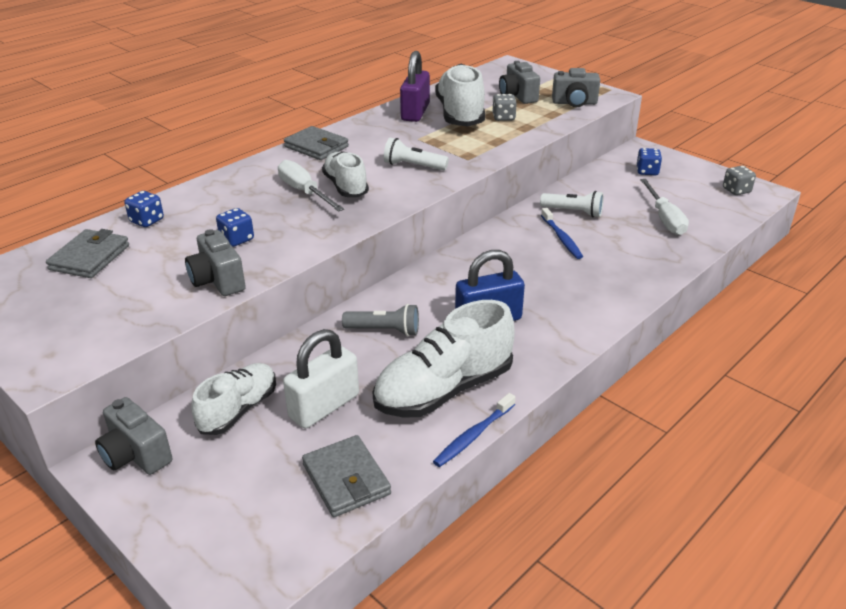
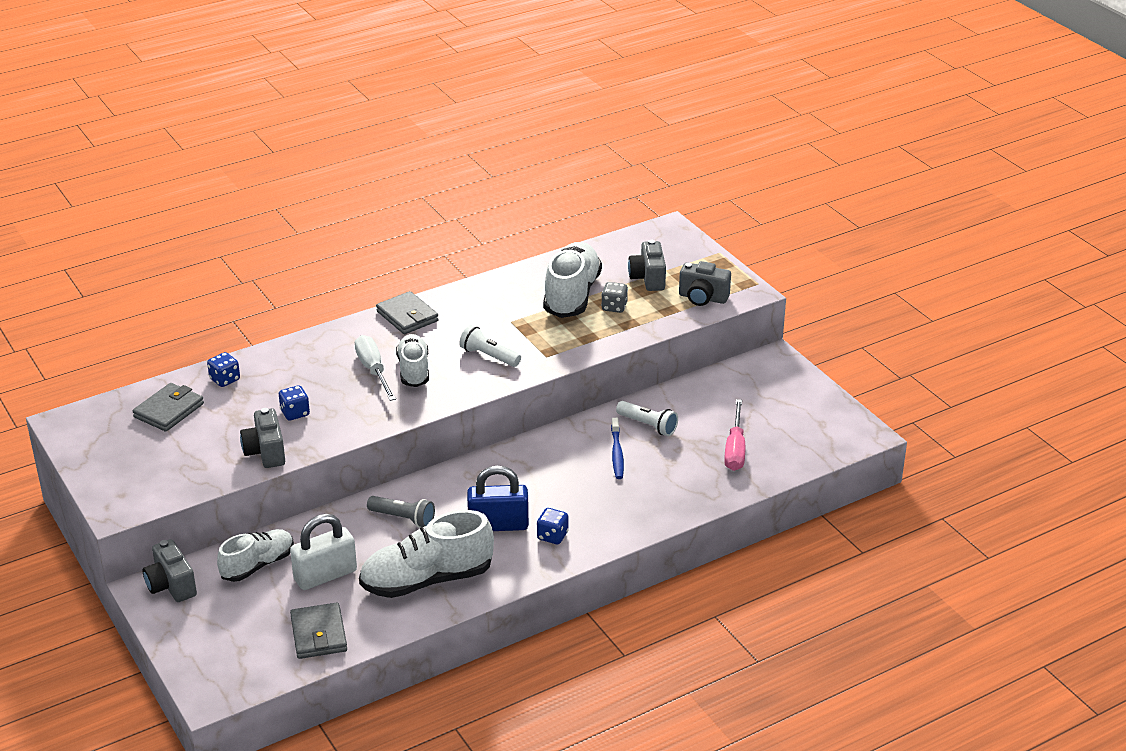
camera: 15 degrees right, 0 degrees up
purple padlock [400,51,430,122] -> none
blue toothbrush [433,393,516,467] -> none
blue dice [636,148,662,175] -> blue dice moved to [537,508,568,544]
white screwdriver [640,179,689,235] -> pink screwdriver [724,399,745,471]
grey dice [723,166,756,195] -> none

